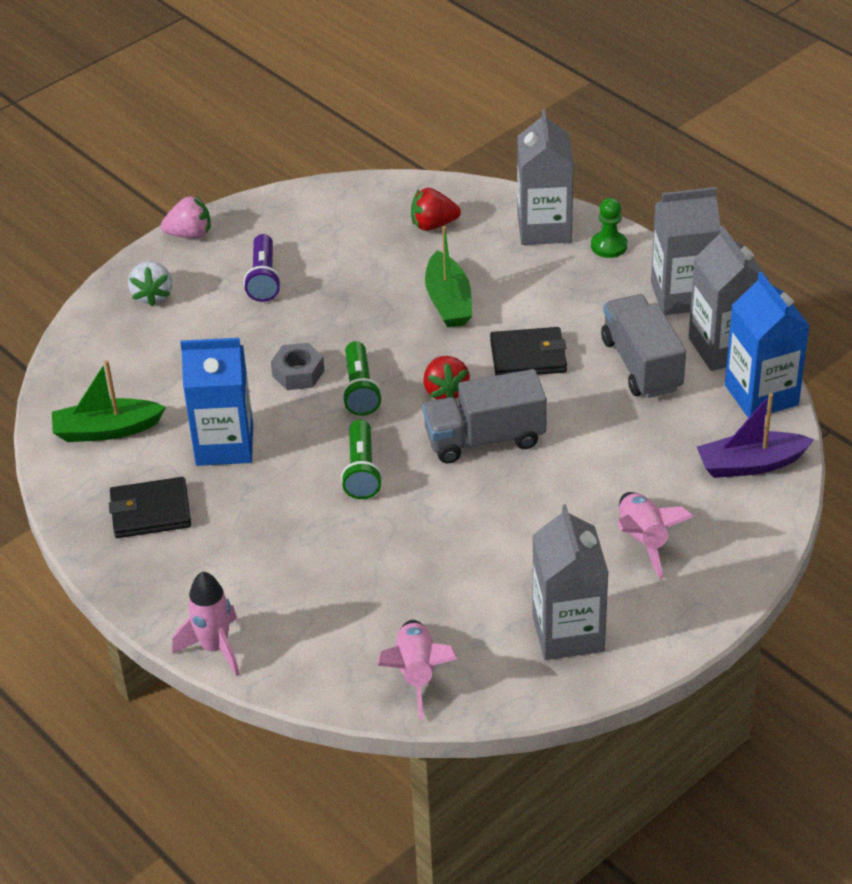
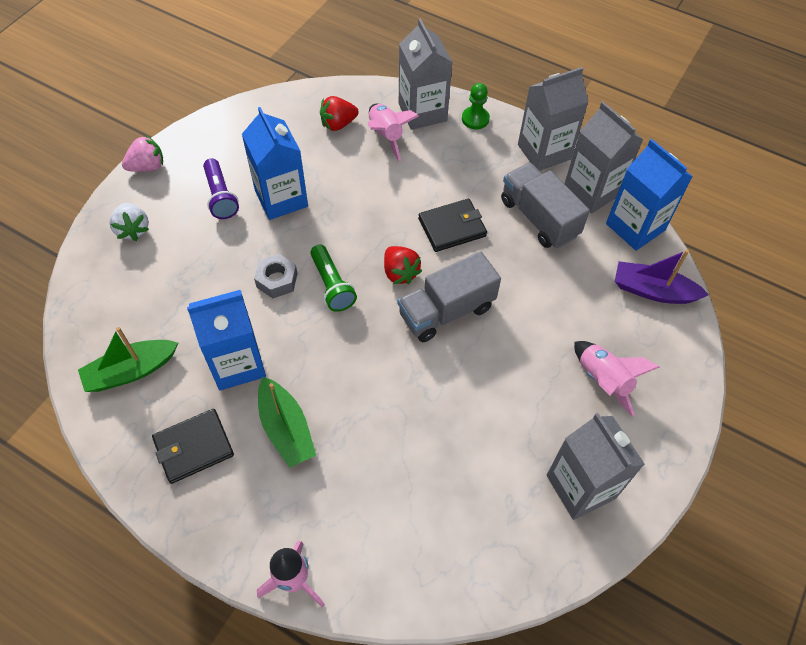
camera: 20 degrees left, 15 degrees up
green flashlight [341,419,382,499] -> none
pink rocket [377,620,457,719] -> pink rocket moved to [368,104,419,161]
green boat [425,226,472,328] -> green boat moved to [258,377,316,468]
purple boat [697,393,814,478] -> purple boat turned 45 degrees clockwise [615,250,709,304]
none -> blue carton [242,107,308,220]

